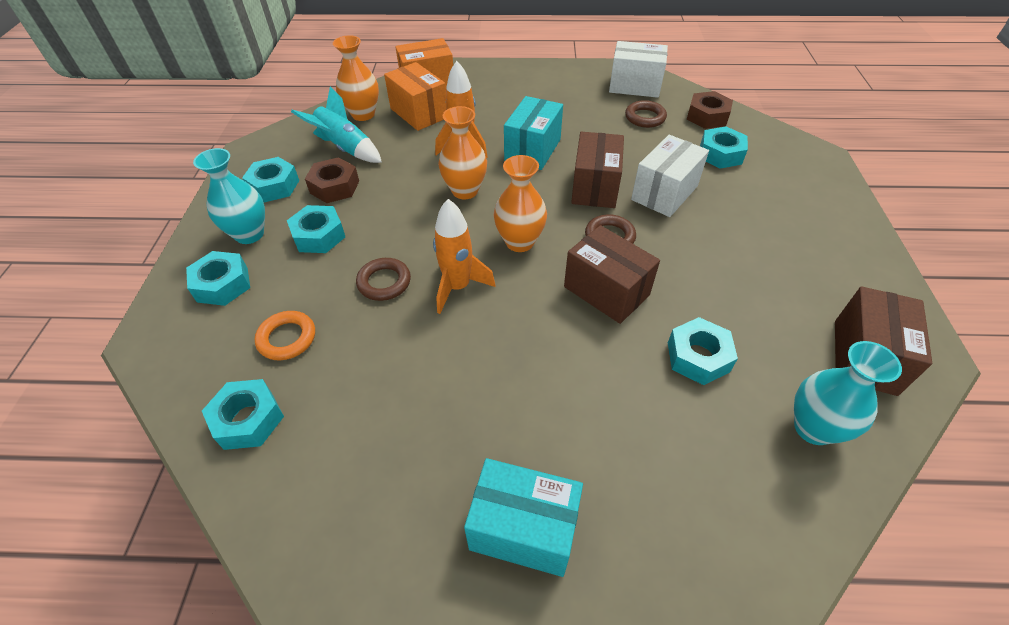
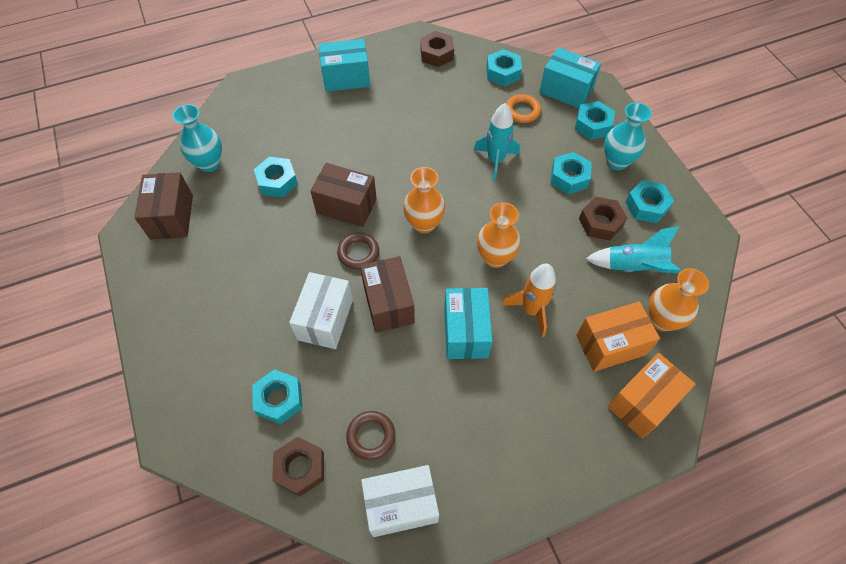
camera: 155 degrees right, 10 degrees up
brown ring [356,258,411,301] -> turquoise rocket [474,103,520,182]
orange box [384,62,446,131] -> orange box turned 45 degrees counterclockwise [576,302,660,372]
orange rocket [433,199,496,314] -> none
none -> brown nut [420,31,454,67]
none -> turquoise box [539,47,601,108]

